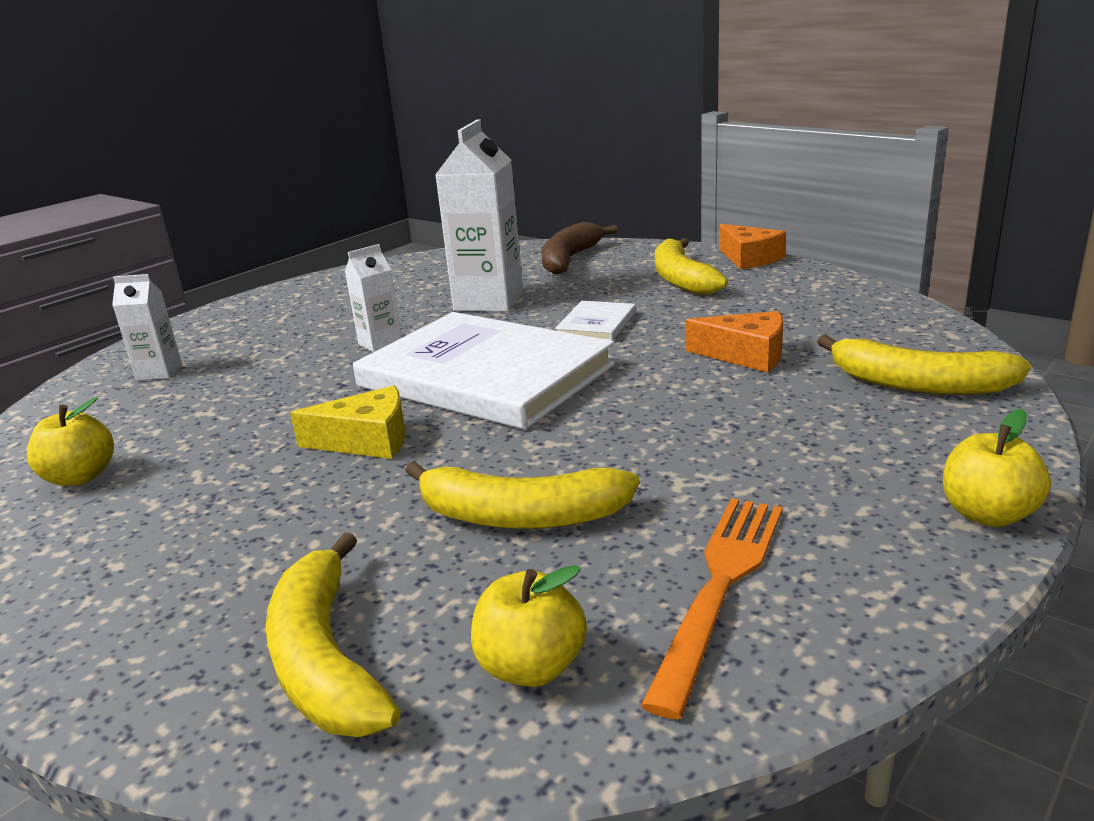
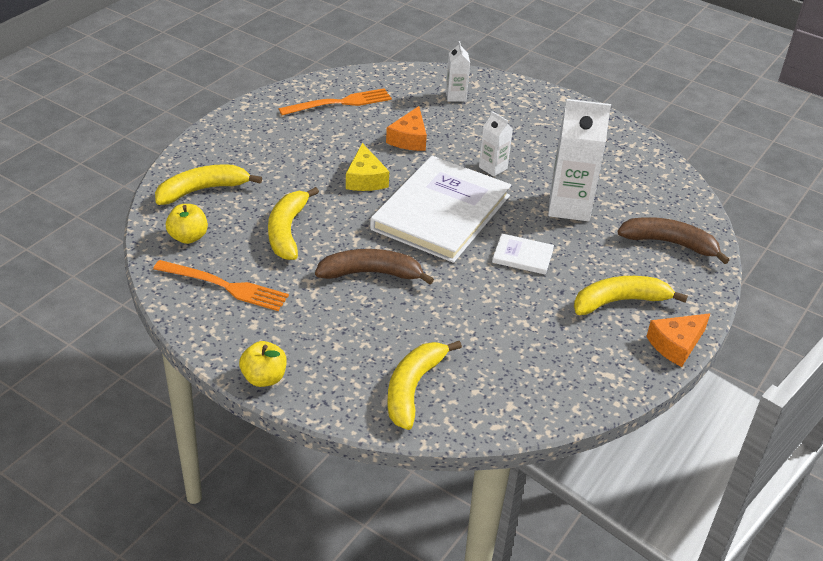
camera: 80 degrees right, 15 degrees up
yellow apple [27,397,114,486] -> orange fork [279,88,392,115]
orange cheese [686,311,783,373] -> orange cheese moved to [386,106,427,151]
none -> brown banana [315,249,434,285]

